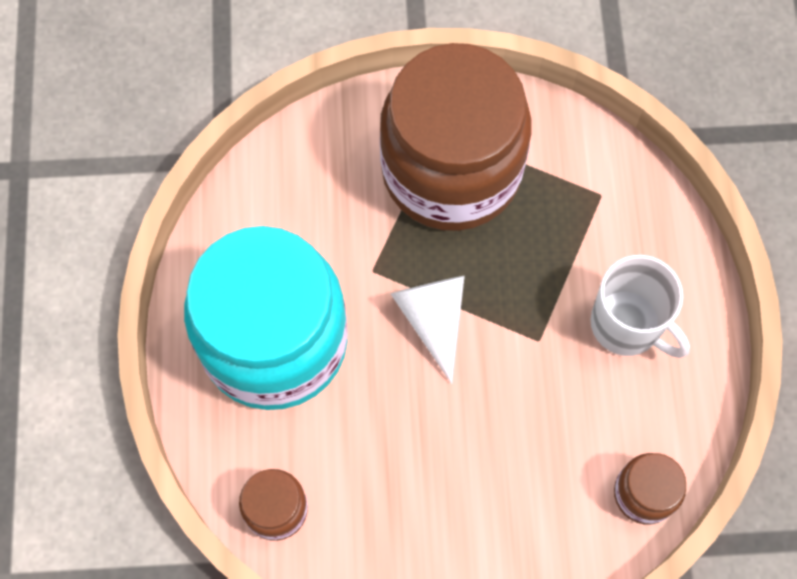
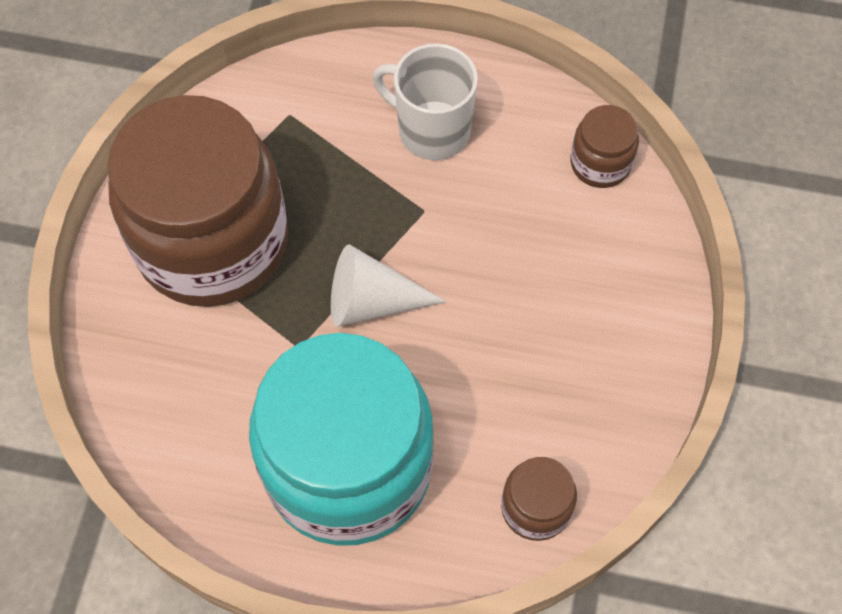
camera: 75 degrees left, 5 degrees down
white mug [590,255,690,358] -> white mug turned 120 degrees counterclockwise [373,43,478,160]

